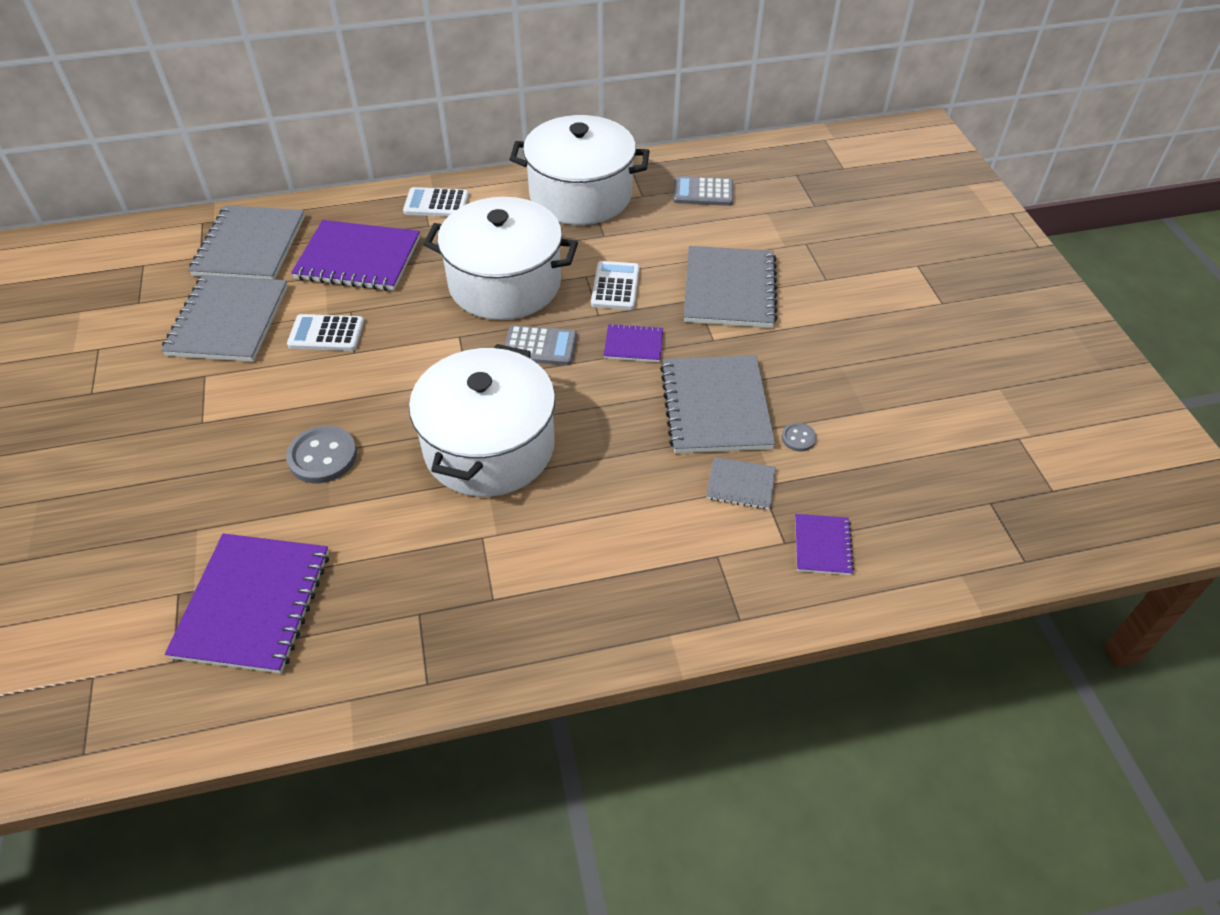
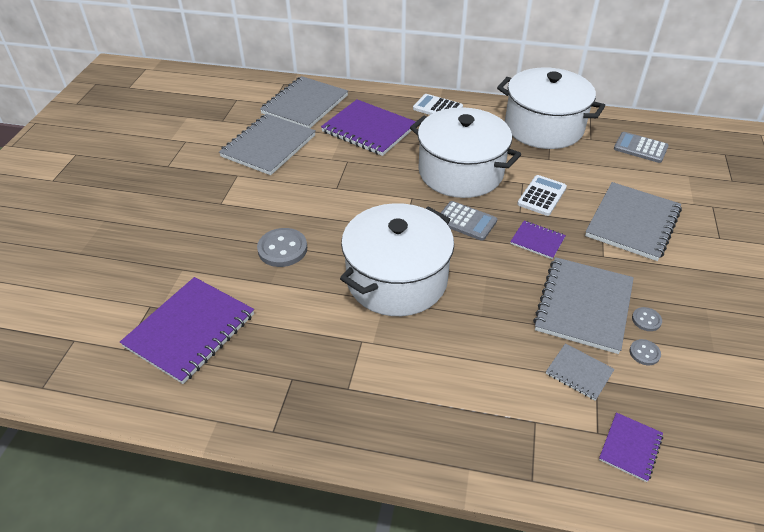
camera: 25 degrees right, 5 degrees down
white calculator [287,314,364,351] -> none
none -> grey button [632,307,662,331]

